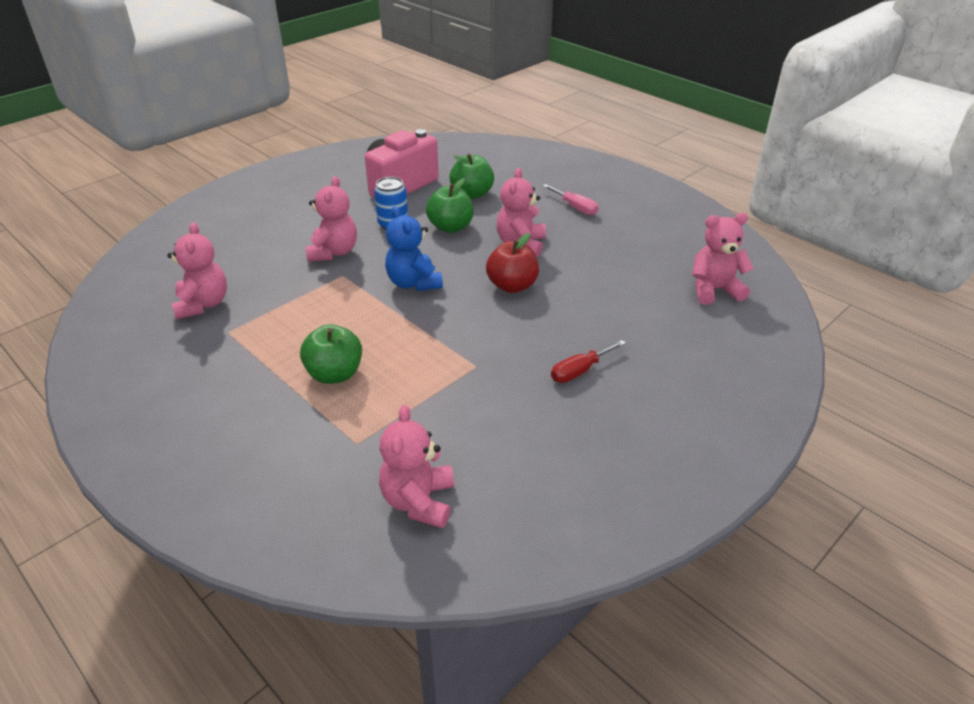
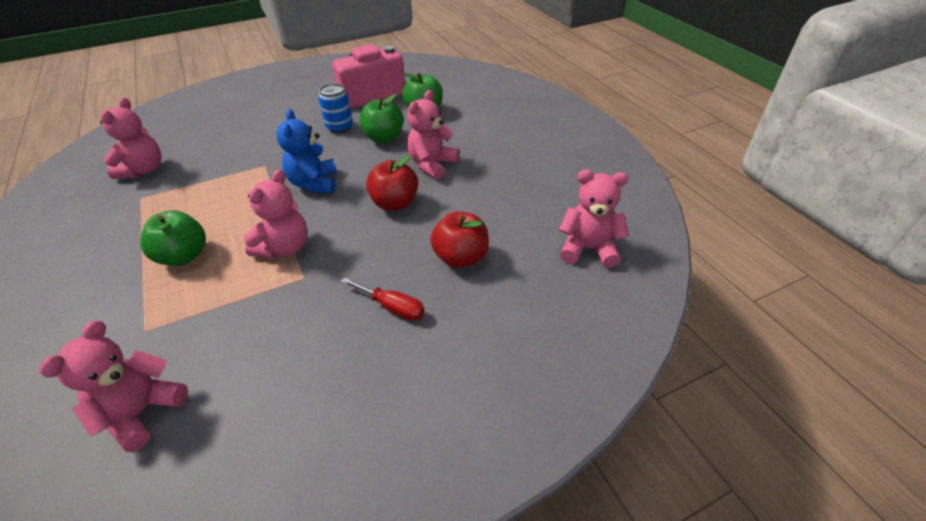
camera: 20 degrees right, 5 degrees up
pink teddy bear [306,176,357,261] -> pink teddy bear moved to [244,169,308,259]
pink screwdriver [543,184,598,215] -> none
red screwdriver [551,340,626,383] -> red screwdriver turned 135 degrees counterclockwise [341,277,425,321]
none -> red apple [430,211,489,268]

